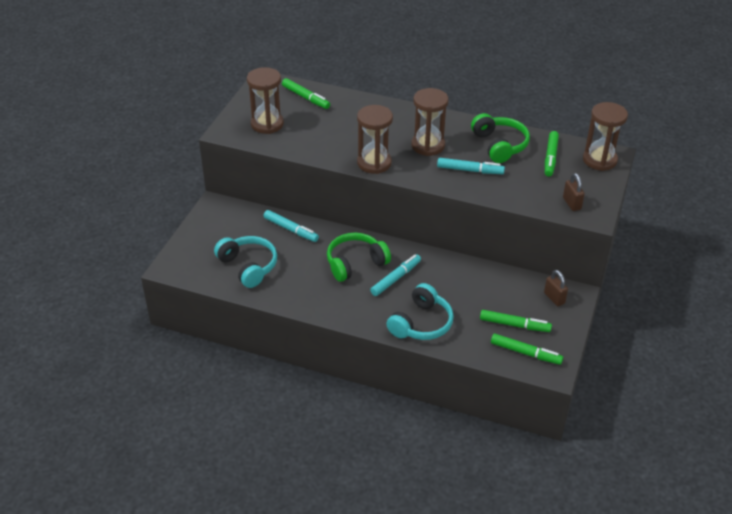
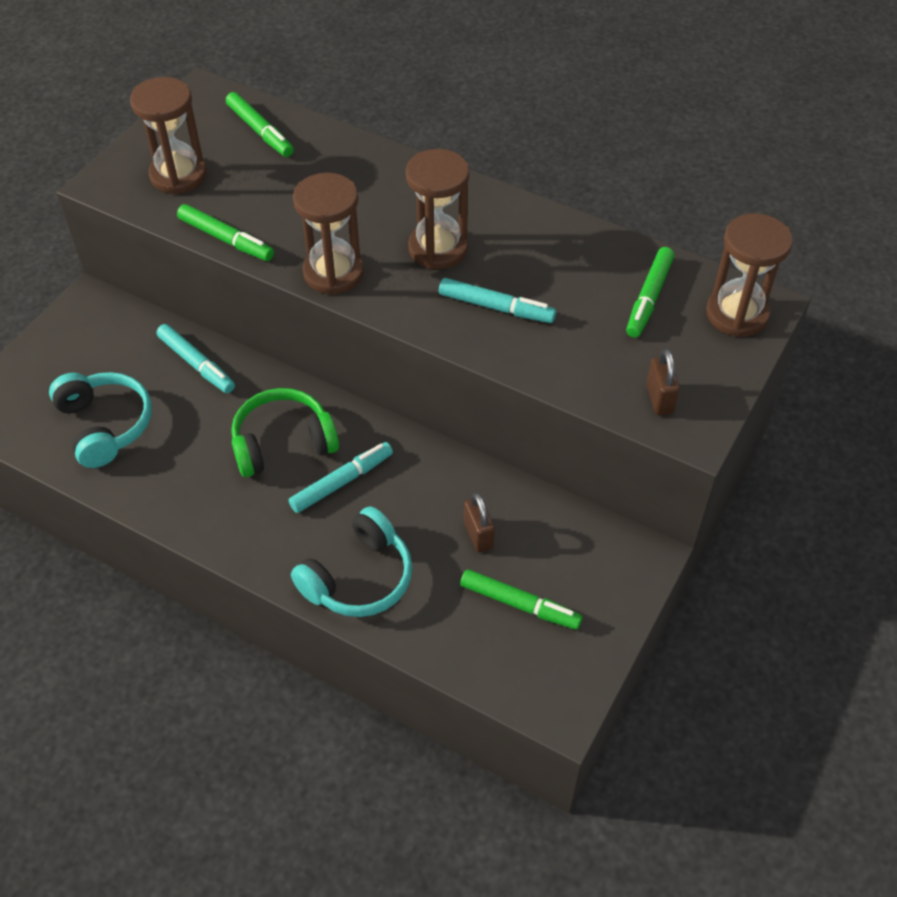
camera: 10 degrees right, 10 degrees up
green headphones [471,113,530,163] -> none
green marker [491,334,563,365] -> green marker moved to [177,204,274,261]
brown padlock [544,270,568,306] -> brown padlock moved to [464,492,495,553]

